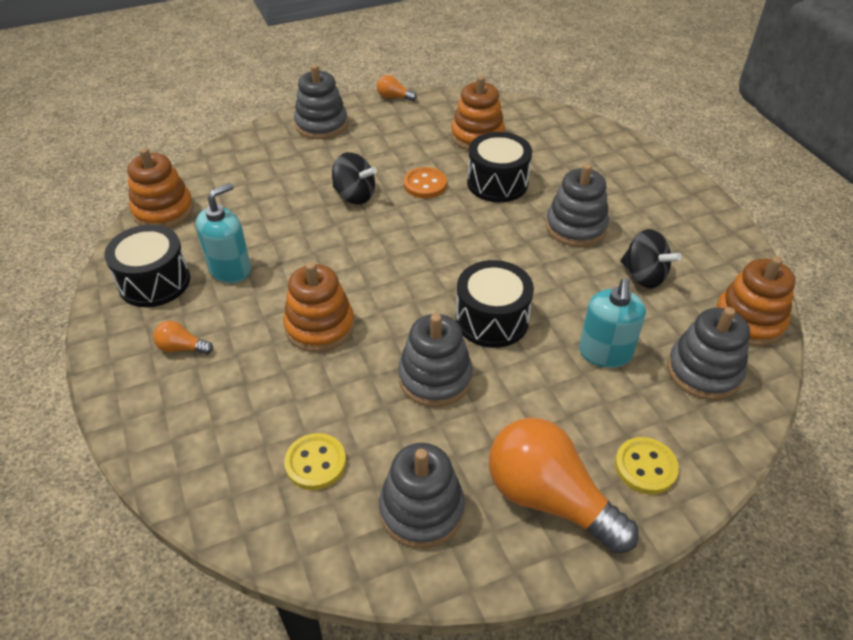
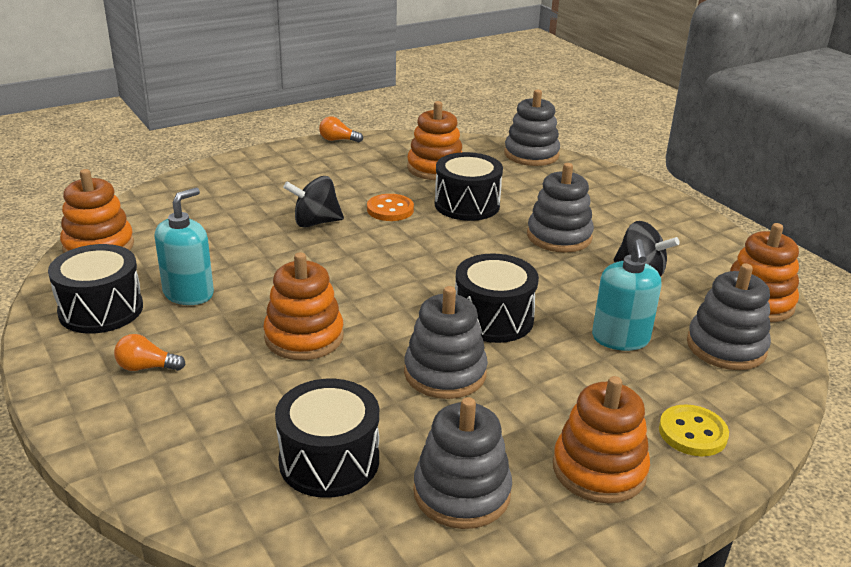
camera: 10 degrees left, 15 degrees down
yellow button [284,433,346,490] -> black drum [275,379,379,498]
grey stacking toy [294,64,348,139] -> grey stacking toy moved to [504,90,560,166]
black spinning top [332,152,377,204] -> black spinning top turned 150 degrees clockwise [283,176,344,227]
orange light bulb [489,418,639,554] -> orange stacking toy [553,376,650,503]

